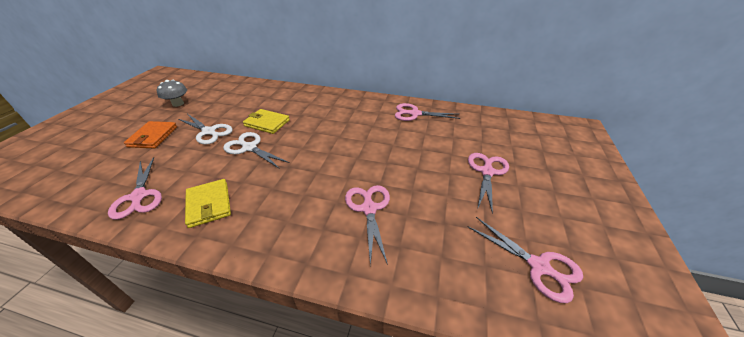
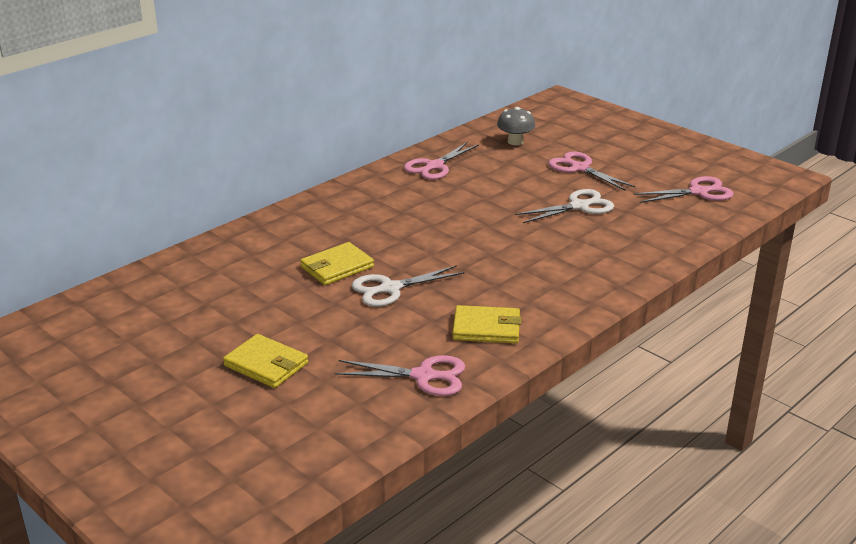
camera: 60 degrees left, 10 degrees down
orange wallet [124,121,177,149] -> yellow wallet [223,334,308,388]
grey mushroom [157,80,187,107] -> grey mushroom moved to [497,107,535,145]
white scissors [178,114,233,145] -> white scissors moved to [515,189,614,223]
pink scissors [345,185,390,265] -> none

